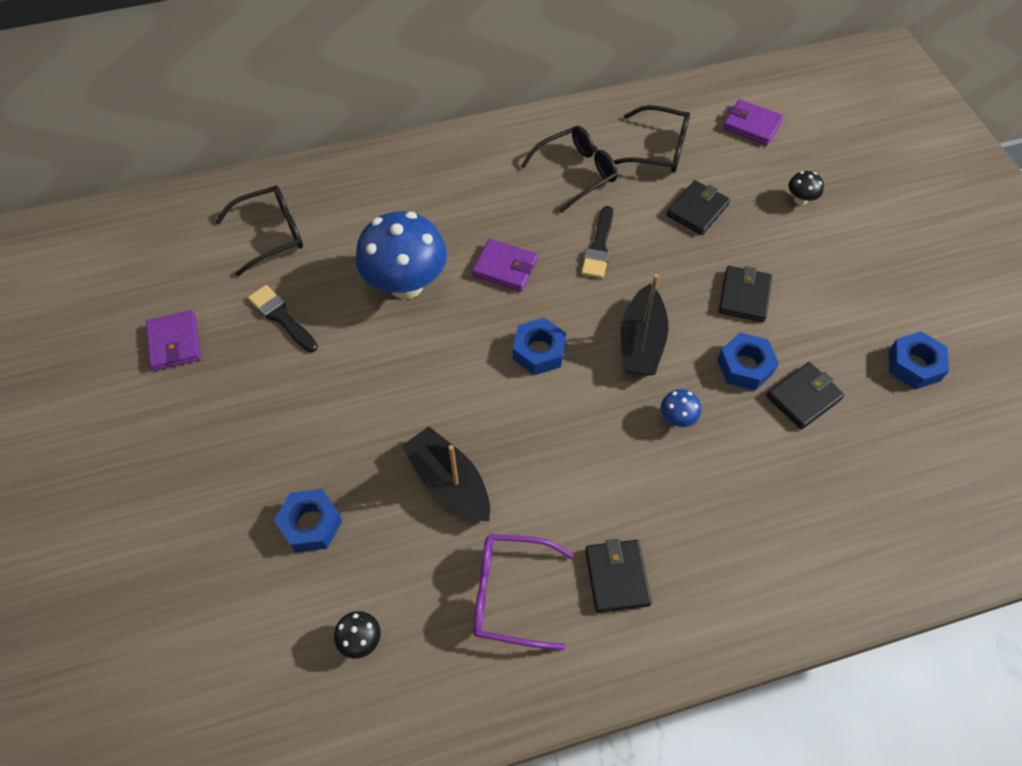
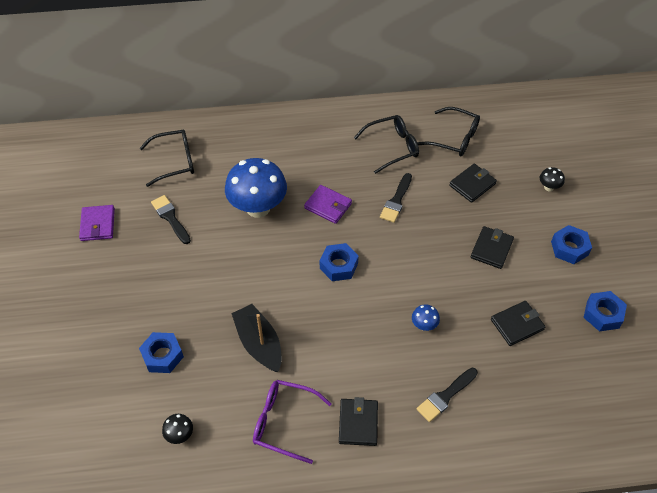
camera: 10 degrees right, 5 degrees down
black boat [621,274,668,376] -> none
blue nut [717,333,779,391] -> blue nut moved to [551,225,592,264]
purple wallet [723,99,783,146] -> none
none -> black brush [417,368,478,422]

